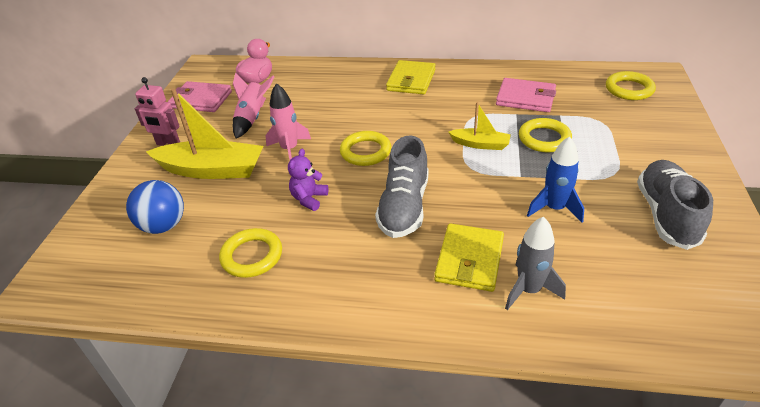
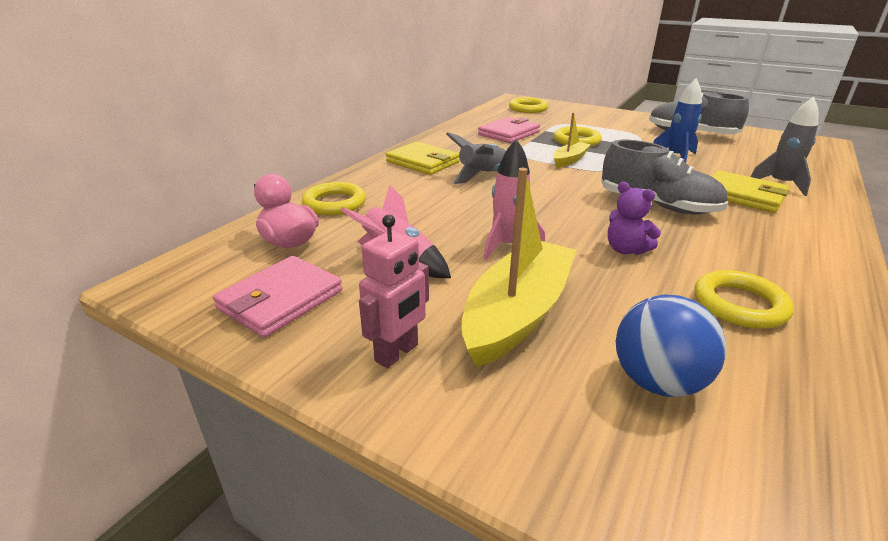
camera: 70 degrees left, 10 degrees down
yellow ring [340,131,391,166] -> yellow ring moved to [302,182,366,215]
none -> grey rocket [446,132,506,184]

